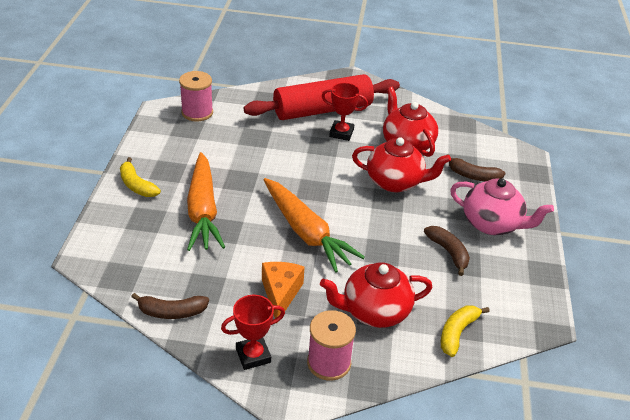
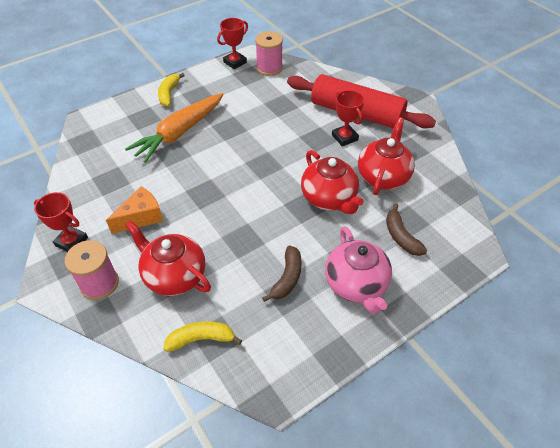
camera: 50 degrees right, 10 degrees up
brown banana [131,293,209,319] -> none
orange carrot [263,178,365,273] -> none
none -> red trophy [217,18,248,69]

